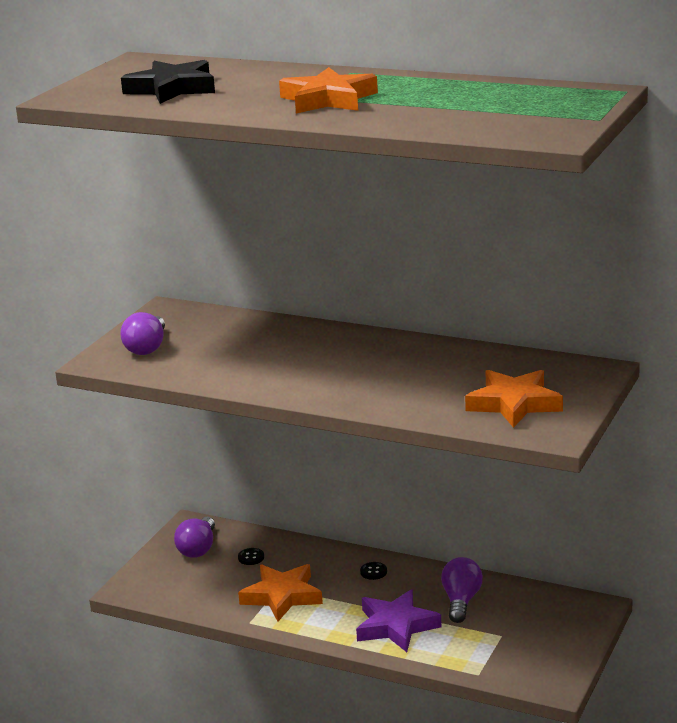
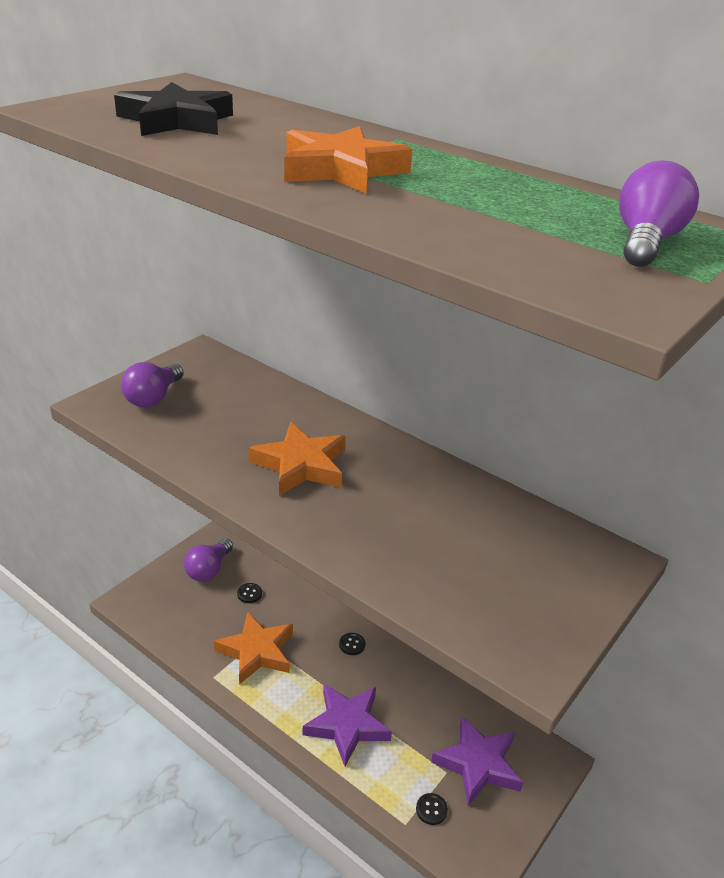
camera: 10 degrees right, 10 degrees up
purple light bulb [441,557,483,623] -> purple light bulb moved to [619,160,699,267]
orange star [465,370,563,428] -> orange star moved to [249,422,346,496]
none -> black button [416,793,448,825]
none -> purple star [431,716,523,806]

